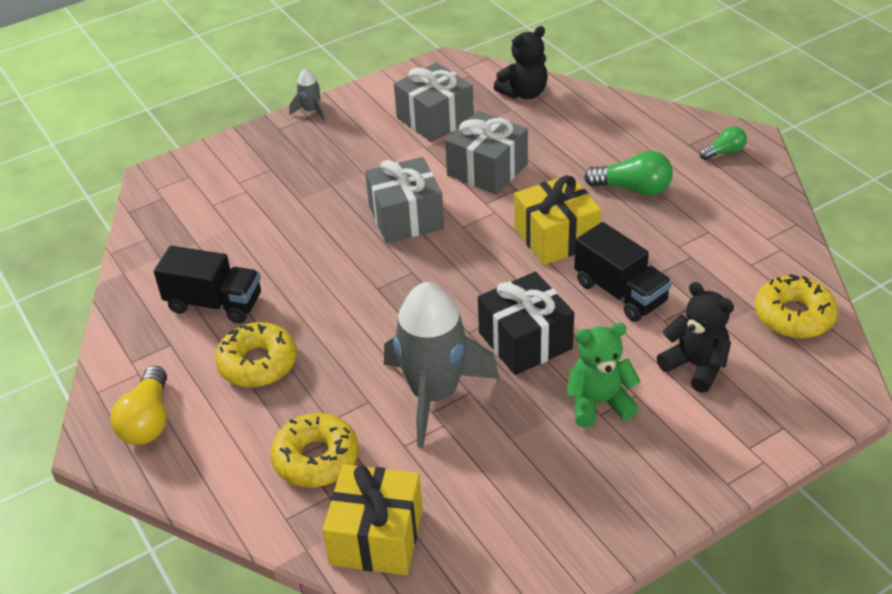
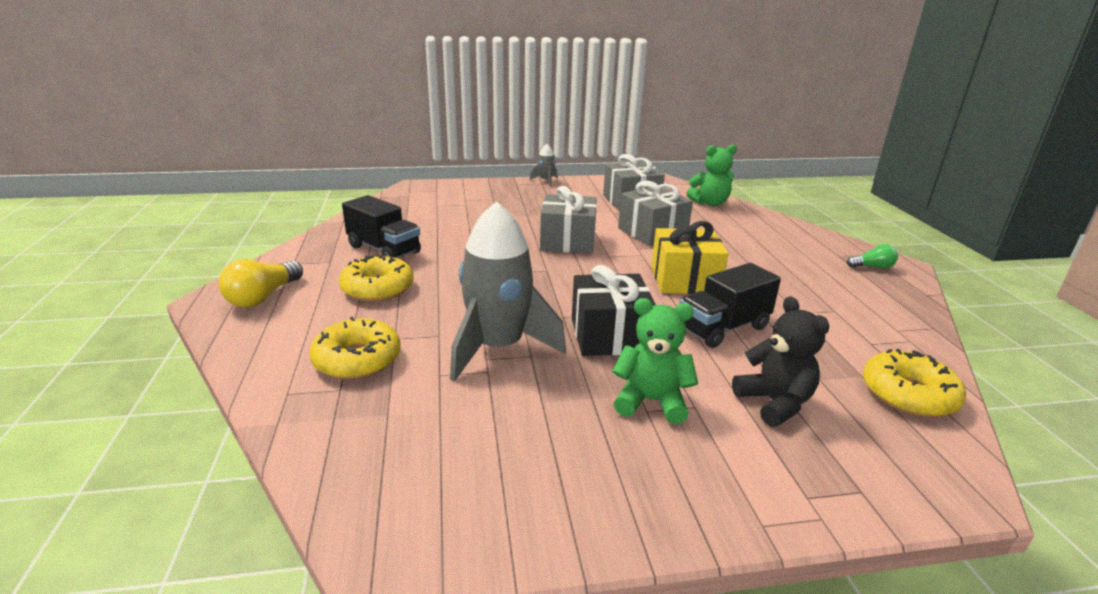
camera: 20 degrees right, 15 degrees down
yellow gift [323,464,423,575] -> none
black teddy bear [494,26,548,99] -> green teddy bear [687,144,737,206]
black truck [574,222,672,322] -> black truck turned 75 degrees clockwise [680,263,781,348]
green light bulb [584,151,673,196] -> none

